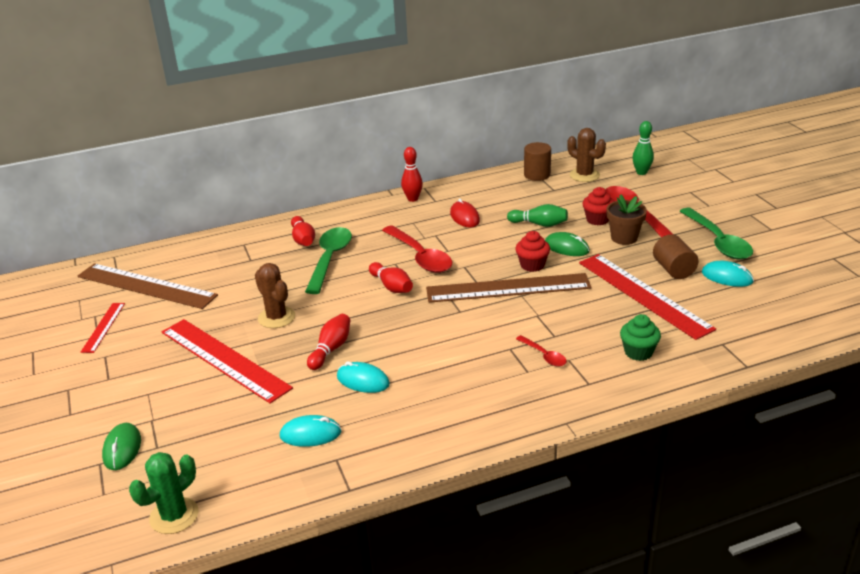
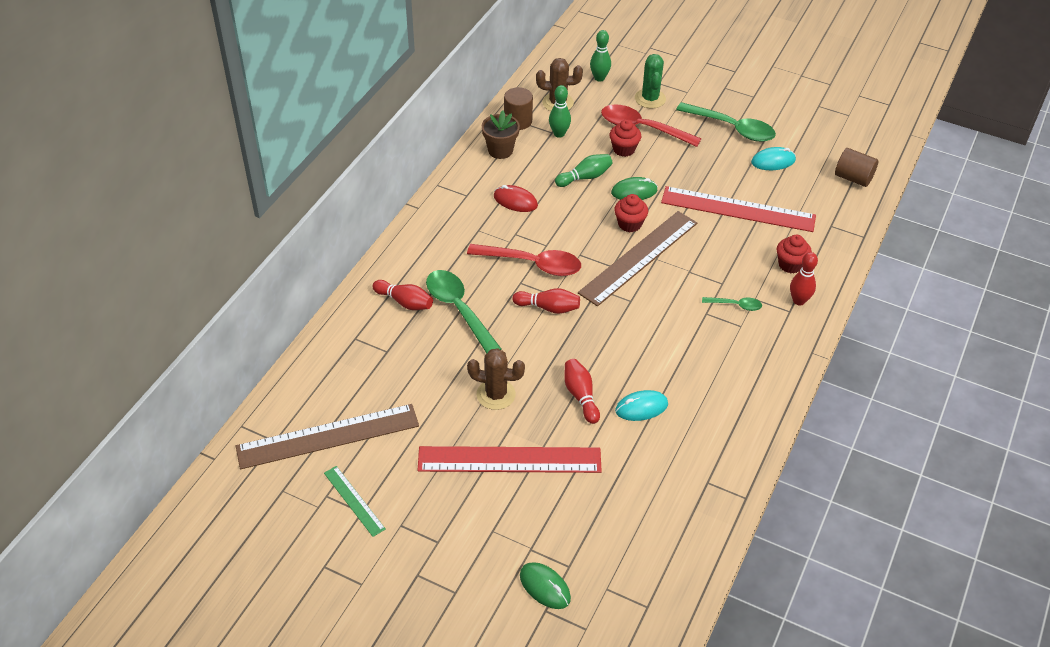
camera: 45 degrees left, 15 degrees up
red ruler [81,303,125,353] -> green ruler [324,466,386,537]
green cactus [129,452,199,534] -> green cactus moved to [635,54,666,109]
turquoise mouse [280,415,341,447] -> none
red bowling pin [401,147,423,202] -> red bowling pin moved to [790,252,818,305]
red spoon [516,335,567,367] -> green spoon [702,297,762,311]
brown flower pot [607,194,647,245] -> brown flower pot moved to [482,110,520,159]
green cupcake [620,314,661,361] -> red cupcake [777,235,812,273]
brown cylinder [653,234,699,279] -> brown cylinder moved to [835,148,878,187]
none -> green bowling pin [549,85,571,138]

